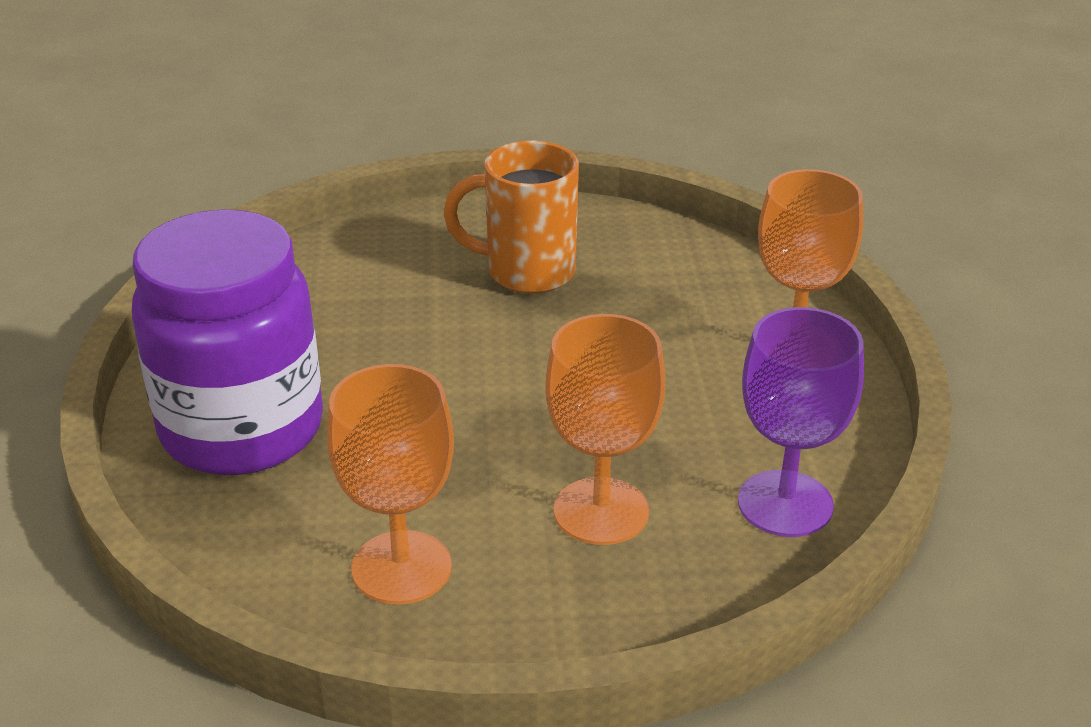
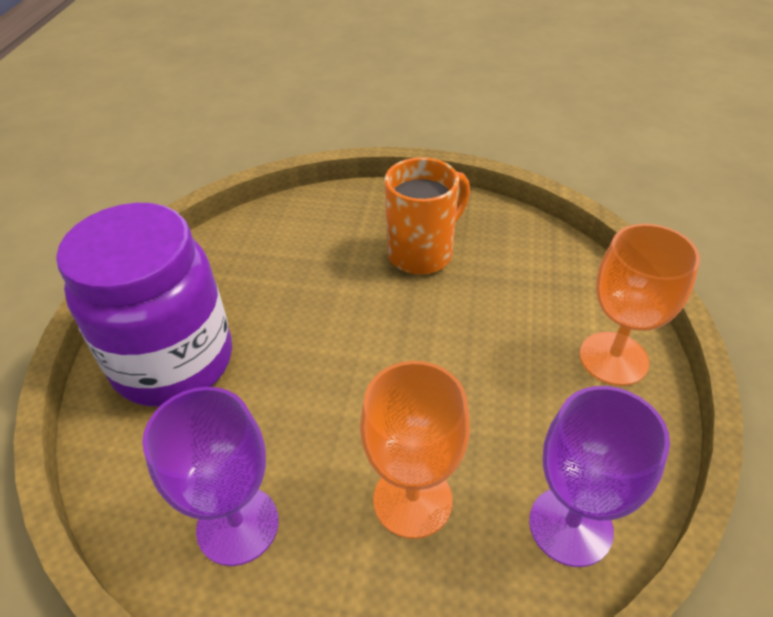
camera: 15 degrees right, 10 degrees up
orange goblet [327,364,454,605] -> purple goblet [142,387,279,566]
orange mug [444,141,579,294] -> orange mug turned 120 degrees clockwise [385,157,470,275]

